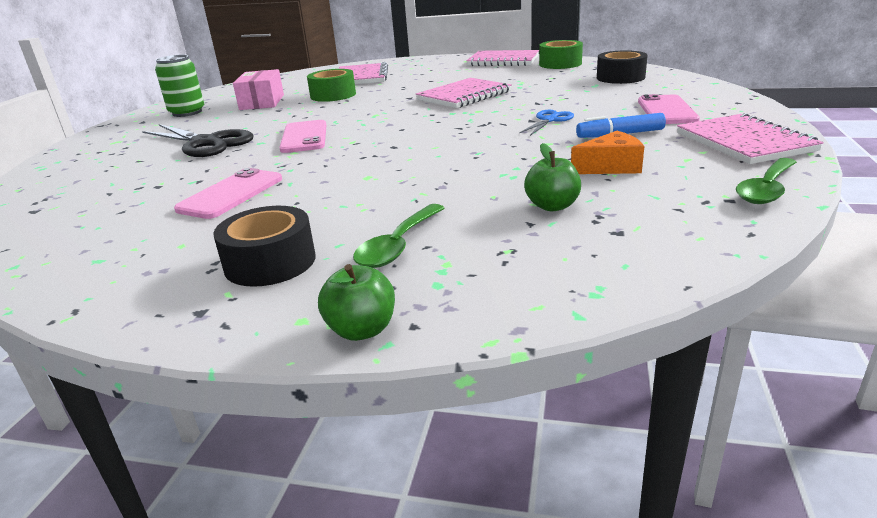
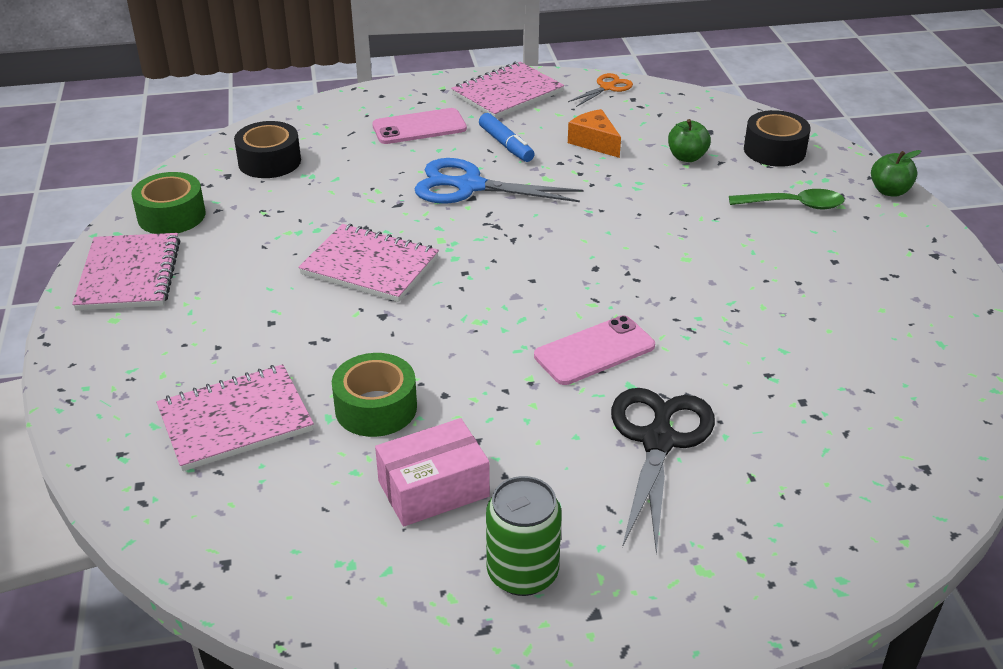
camera: 115 degrees left, 10 degrees up
pink phone [174,168,282,219] -> none
black tape [213,206,316,287] -> black tape moved to [744,110,811,167]
blue scissors [519,110,574,136] -> blue scissors [415,158,584,204], size x1.87
green spoon [736,158,797,204] -> orange scissors [568,73,633,107]

